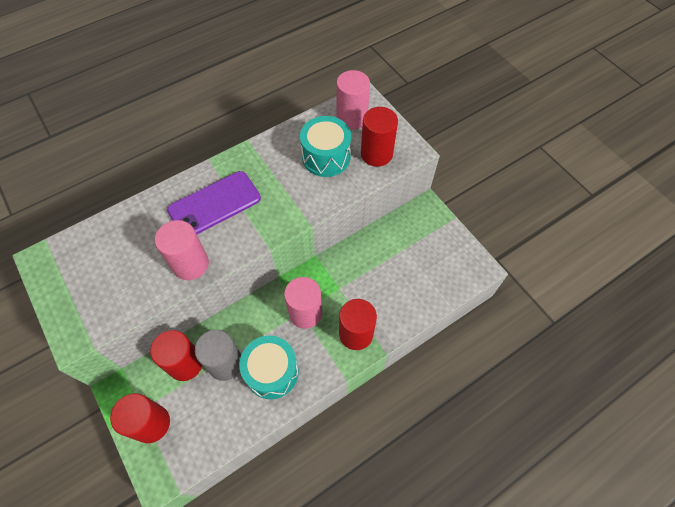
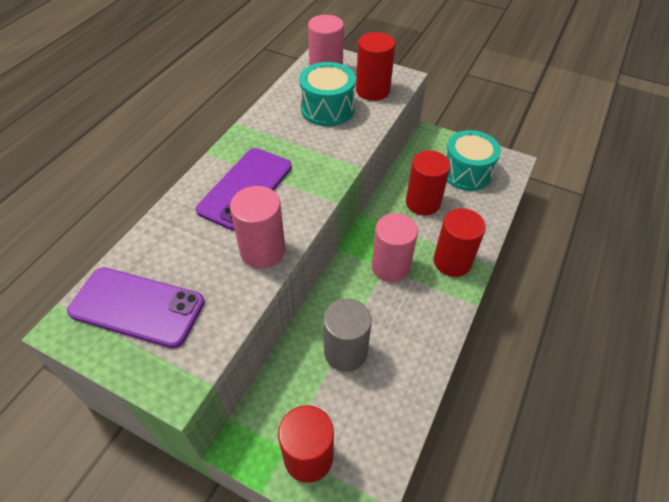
camera: 30 degrees left, 10 degrees down
red cylinder [150,330,202,381] -> red cylinder moved to [406,151,451,215]
turquoise drum [239,336,299,399] -> turquoise drum moved to [445,130,501,191]
none -> purple phone [67,267,205,348]

